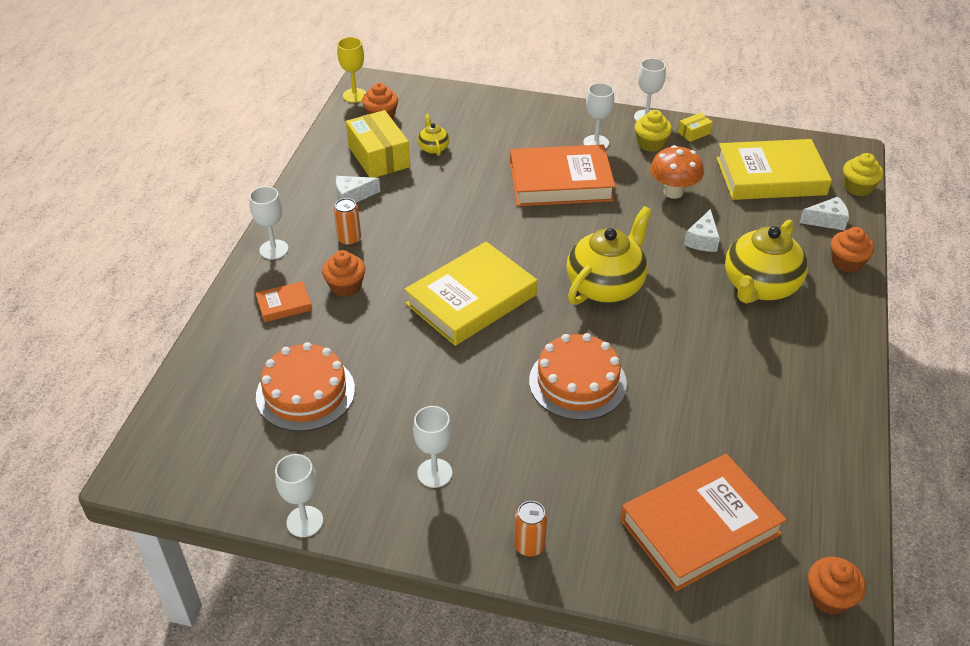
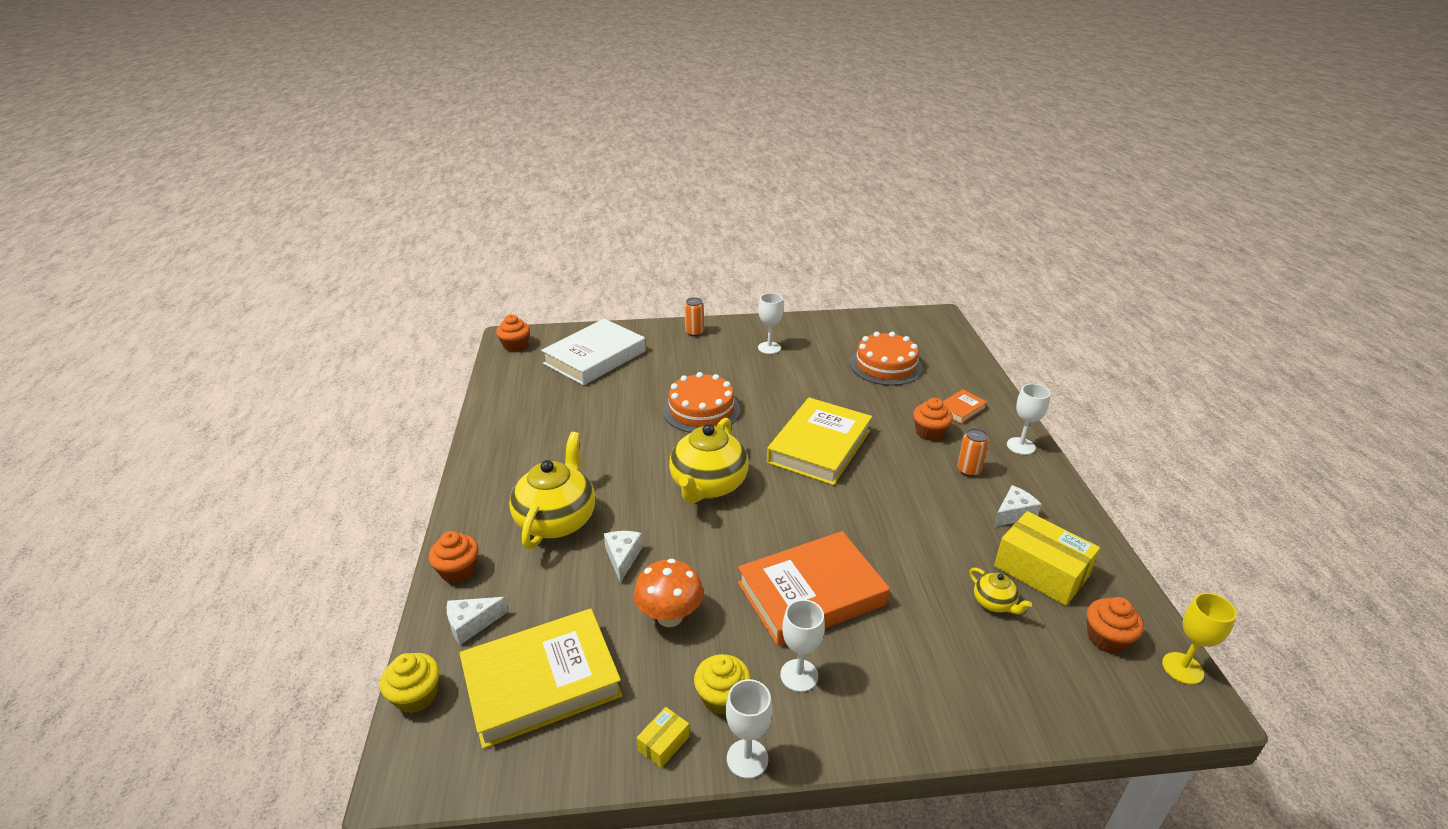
camera: 160 degrees right, 10 degrees down
white goblet [275,454,323,537] -> none
orange book [620,454,787,591] -> white book [541,319,646,385]

